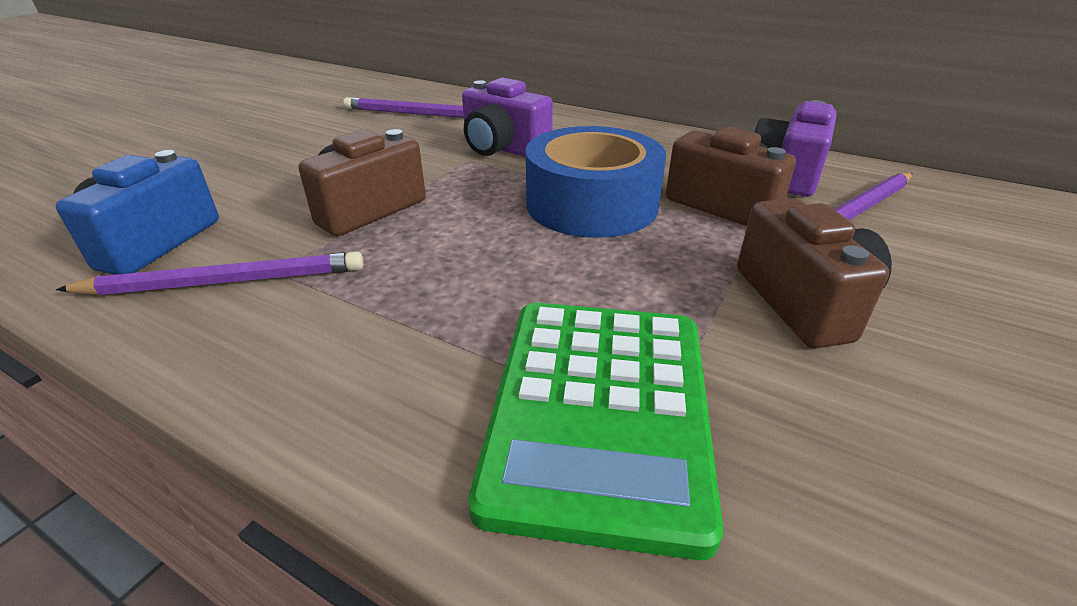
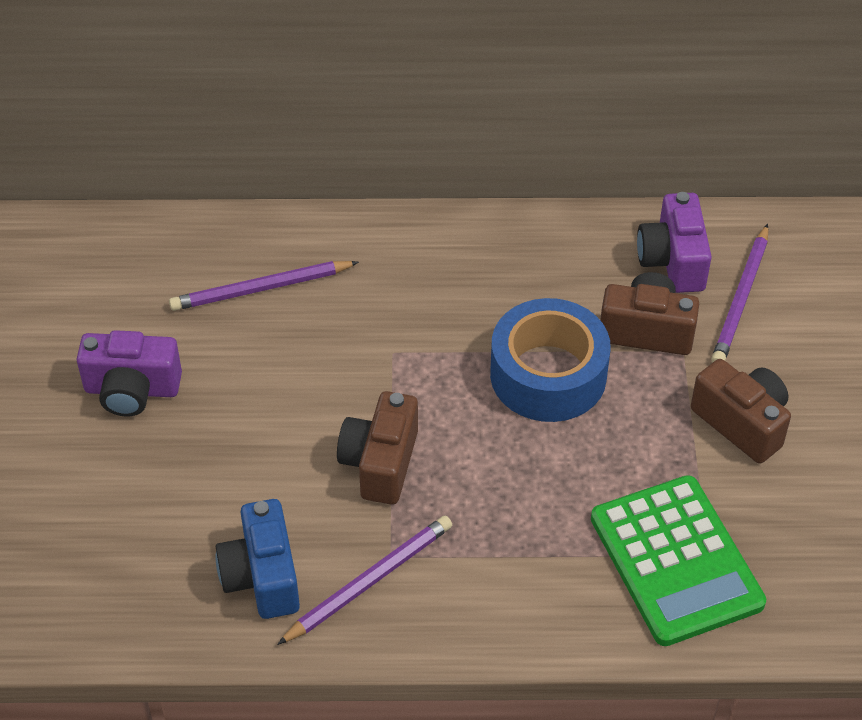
camera: 30 degrees left, 15 degrees up
purple camera [462,78,553,157] -> purple camera moved to [77,330,182,417]

